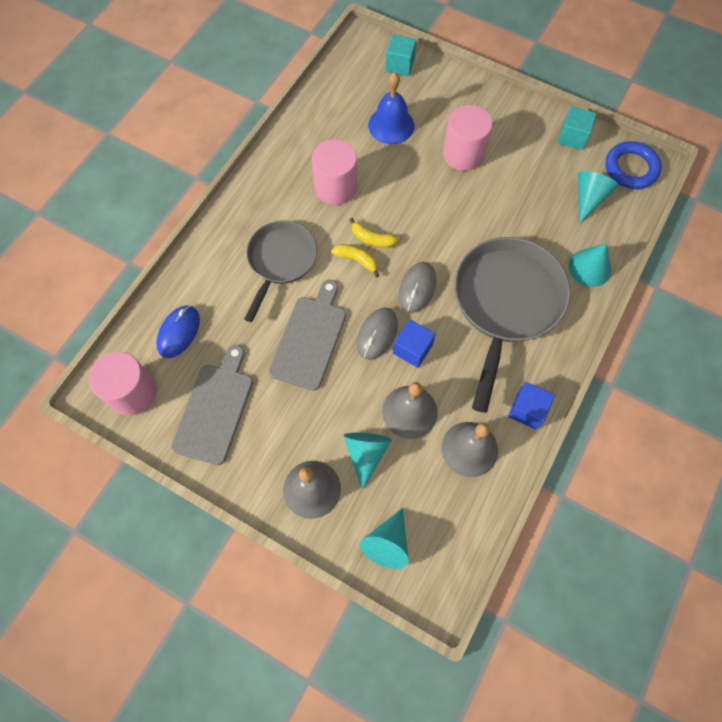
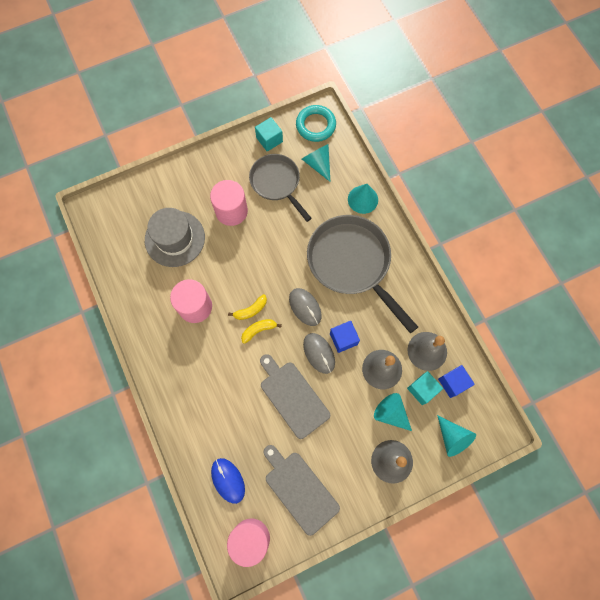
camera: 55 degrees left, 5 degrees up
grey pan [244,220,317,322] -> grey pan moved to [249,154,312,222]
blue bell [368,72,414,144] -> grey hat [145,208,205,267]
turquoise cube [385,34,417,76] -> turquoise cube moved to [407,371,443,405]
blue cube [508,382,555,430] -> blue cube moved to [438,365,475,398]
blue ring [605,141,662,189] -> turquoise ring [296,105,336,142]

